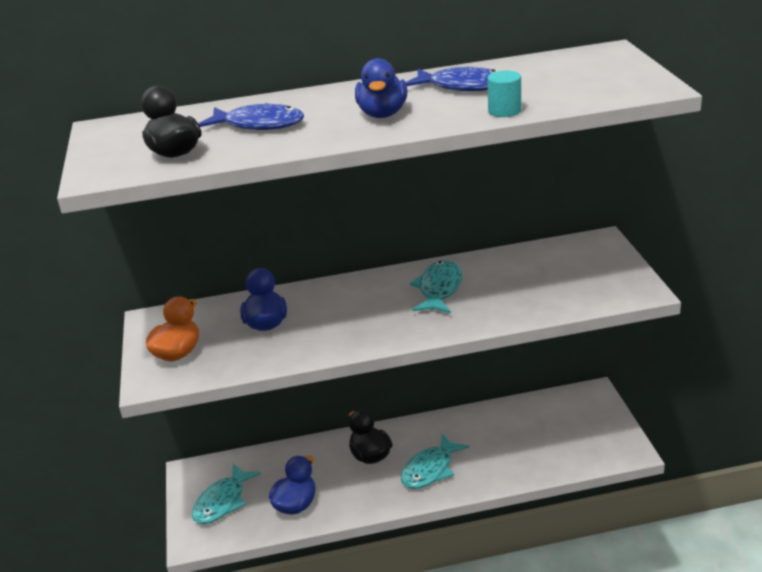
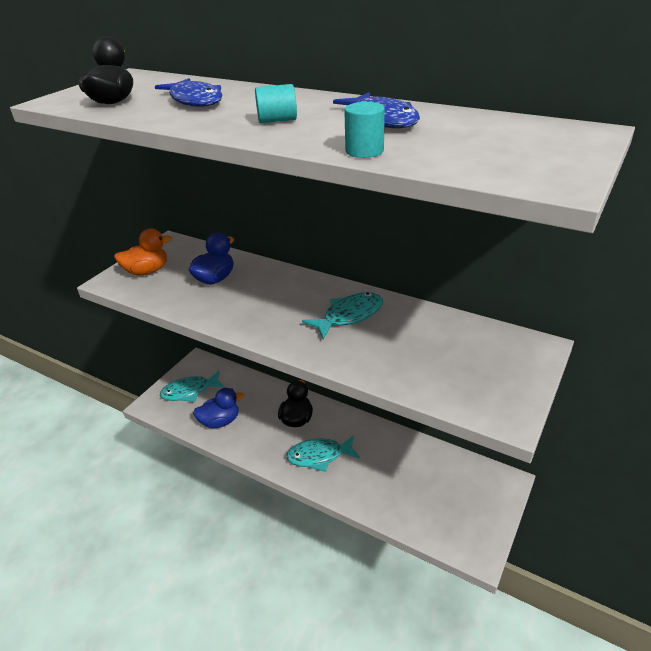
camera: 40 degrees right, 5 degrees up
blue duck [355,58,407,118] -> turquoise cylinder [255,84,297,123]

